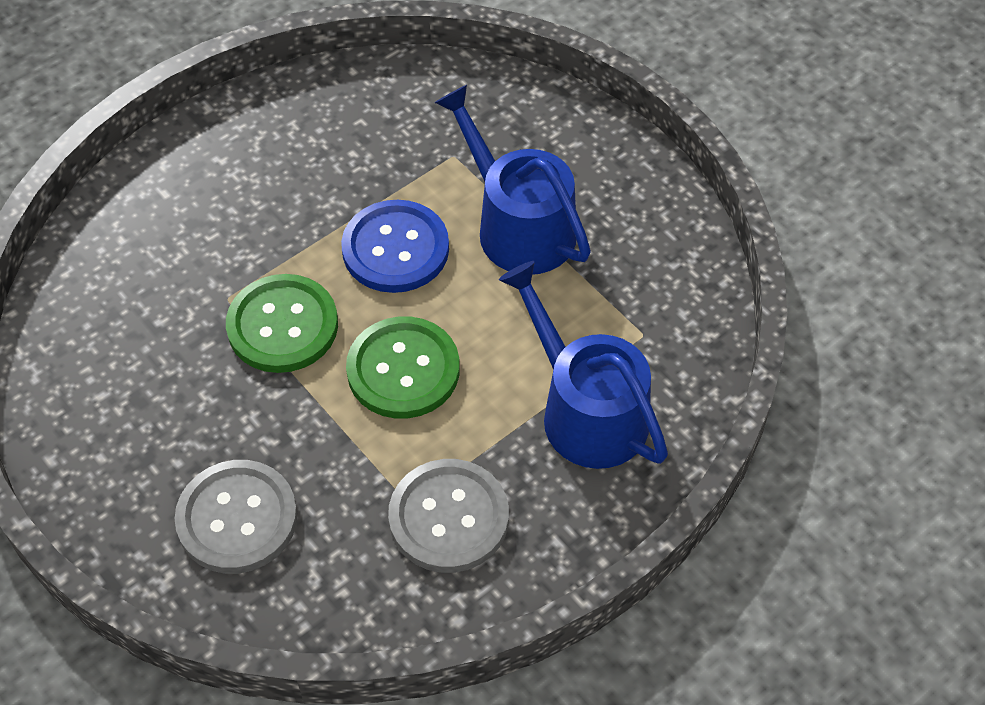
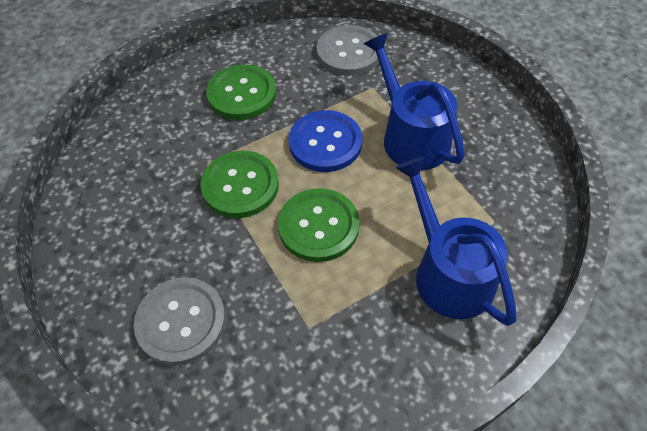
camera: 10 degrees right, 0 degrees up
grey button [388,459,509,573] -> grey button moved to [316,25,379,75]
none -> green button [206,65,276,120]

